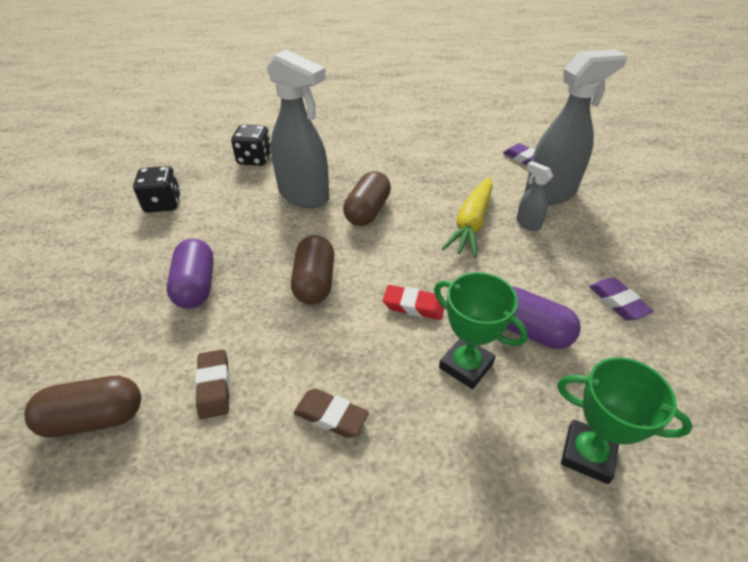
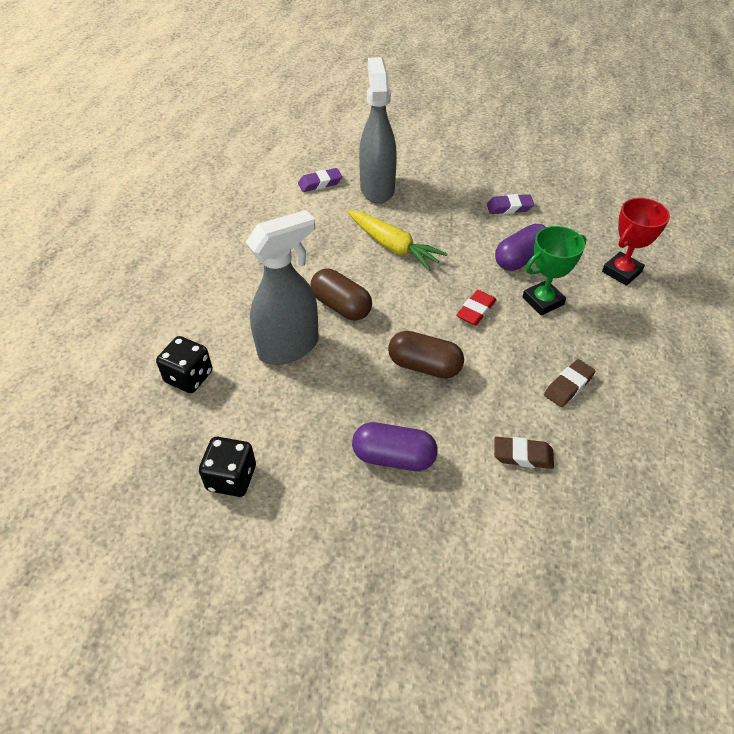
camera: 70 degrees left, 5 degrees up
brown capsule [24,376,141,437] -> none
grey spray bottle [516,161,553,231] -> none
green trophy [557,357,693,484] -> red trophy [602,198,670,286]

